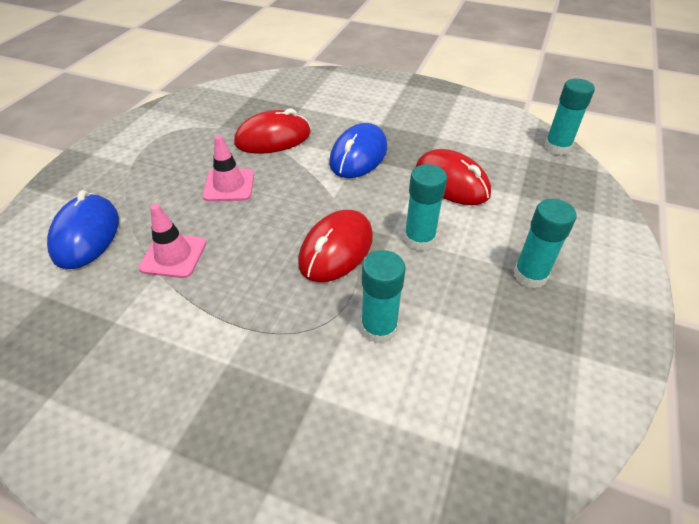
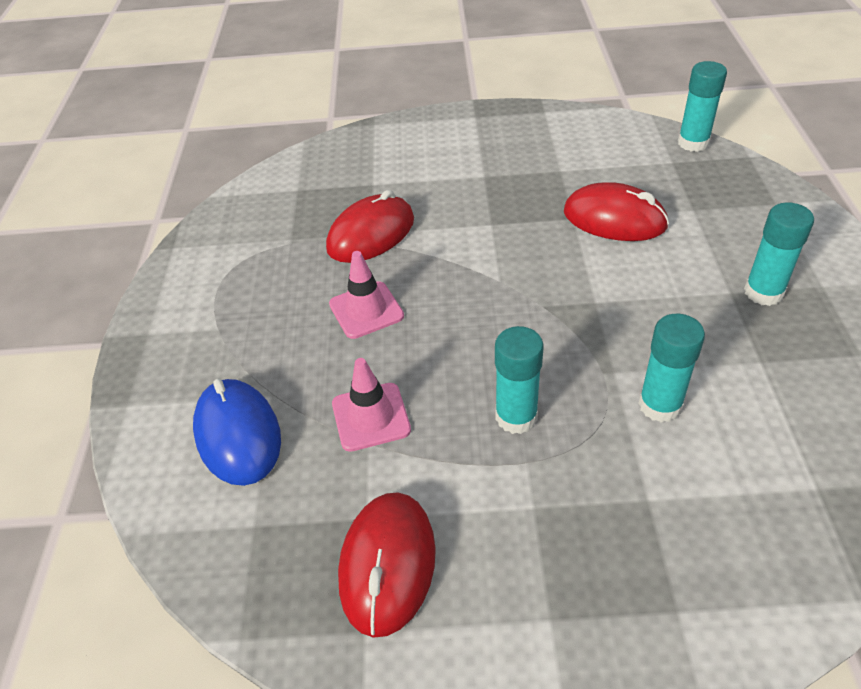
camera: 20 degrees left, 0 degrees up
red mouse [298,210,373,282] -> red mouse moved to [338,492,436,638]
blue mouse [329,123,387,178] -> none
turquoise glue stick [404,164,447,251] -> turquoise glue stick moved to [495,326,544,434]

